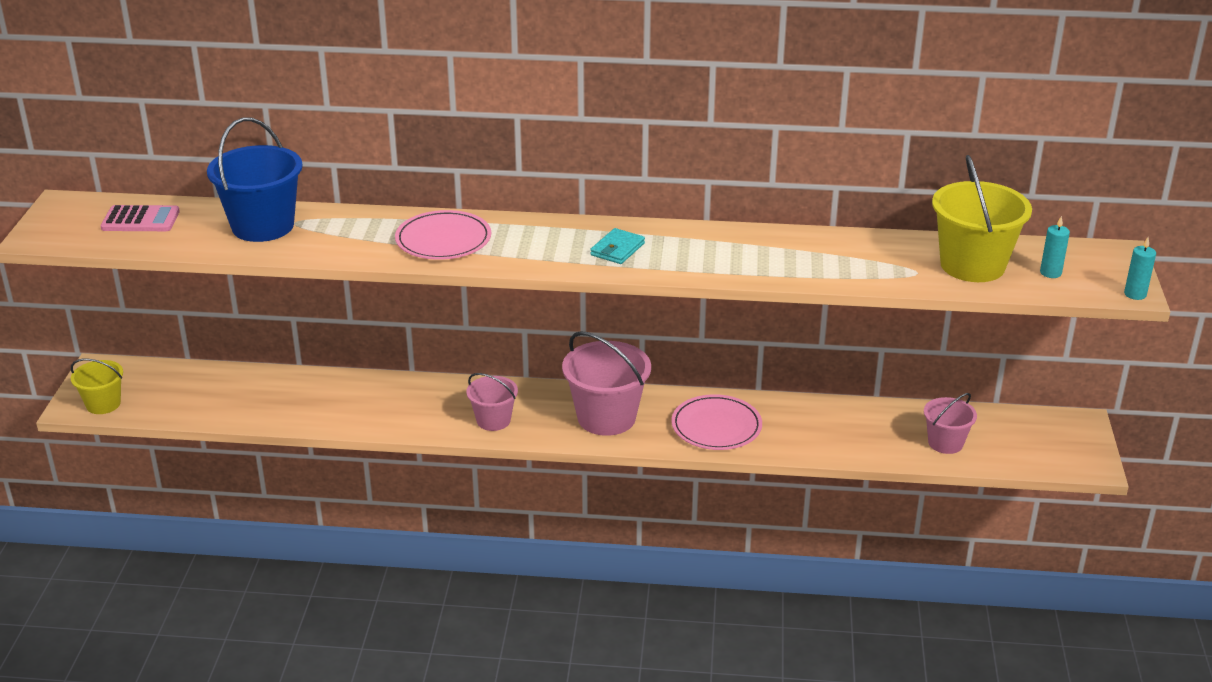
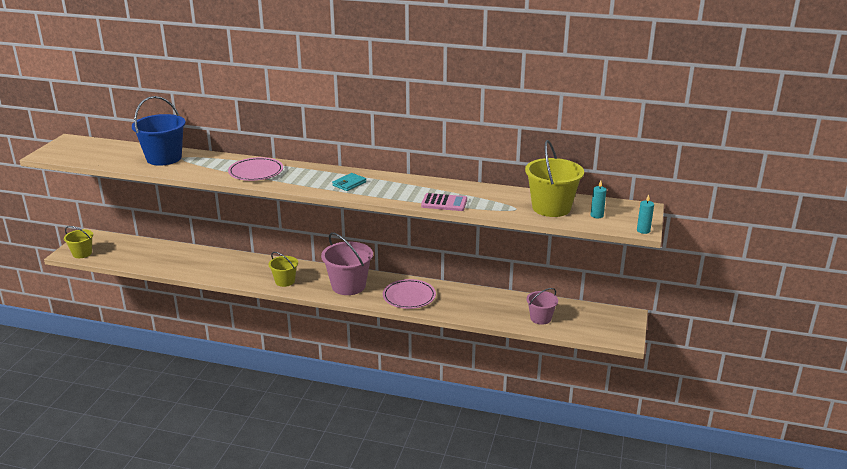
camera: 10 degrees right, 5 degrees down
pink calculator [101,205,180,231] -> pink calculator moved to [421,193,467,211]
pink bucket [466,373,518,431] -> yellow bucket [269,252,298,287]

